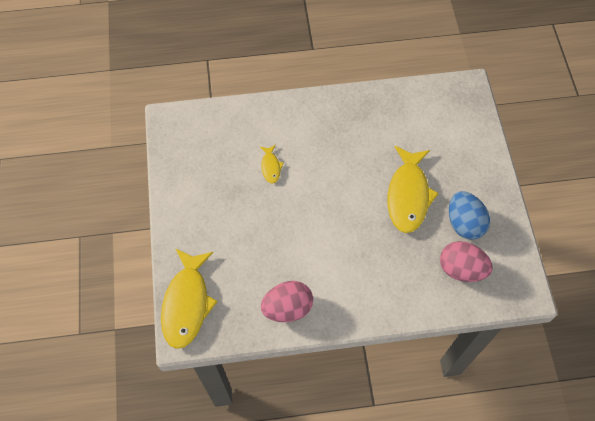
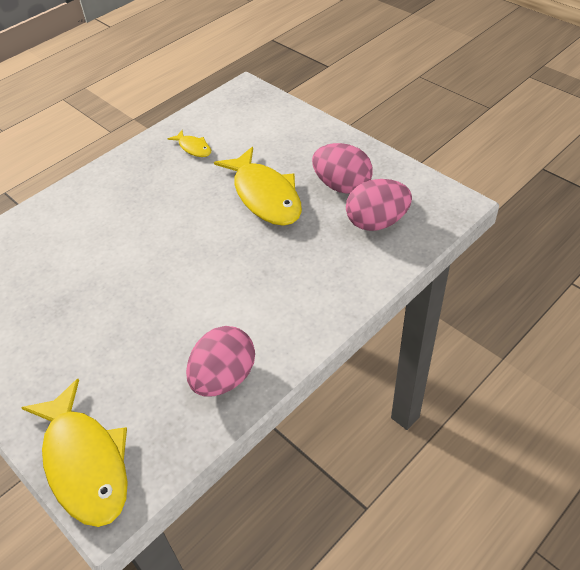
camera: 35 degrees left, 15 degrees down
yellow fish [260,145,284,183] -> yellow fish moved to [168,130,211,157]
blue egg [449,191,490,240] -> pink egg [312,143,373,194]

